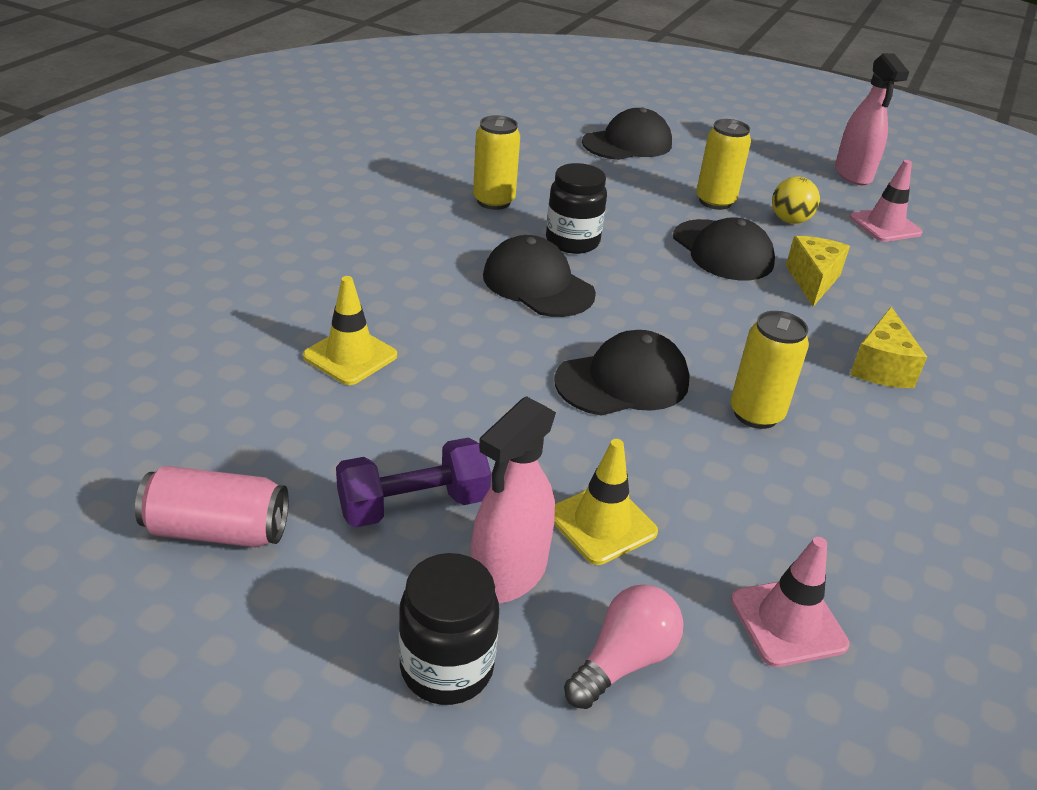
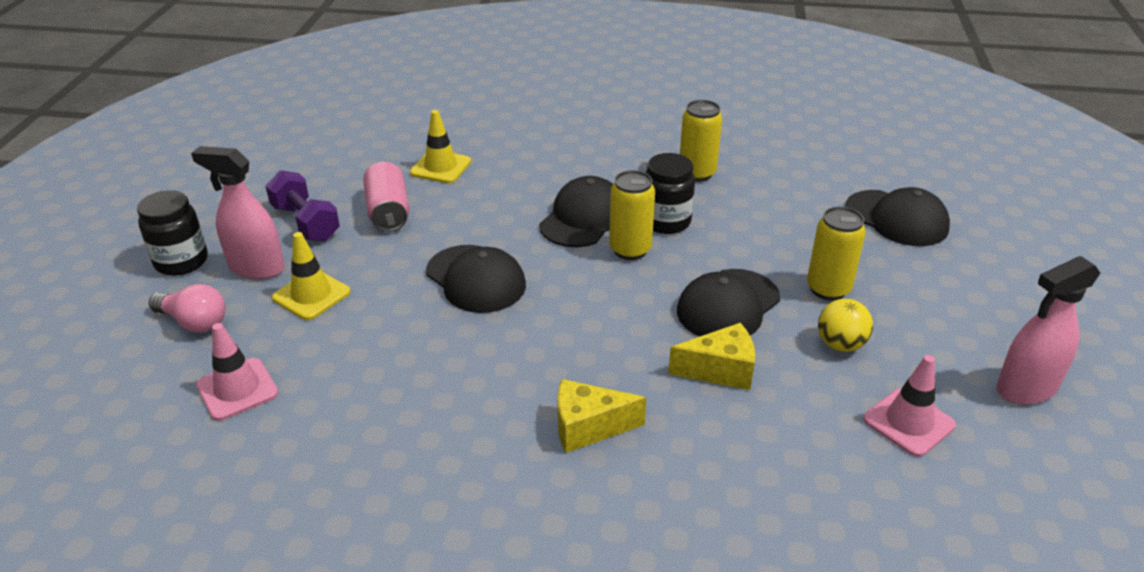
camera: 75 degrees right, 0 degrees up
pink can [135,466,289,548] -> pink can moved to [363,162,409,232]
yellow can [730,311,809,429] -> yellow can moved to [609,170,655,260]

